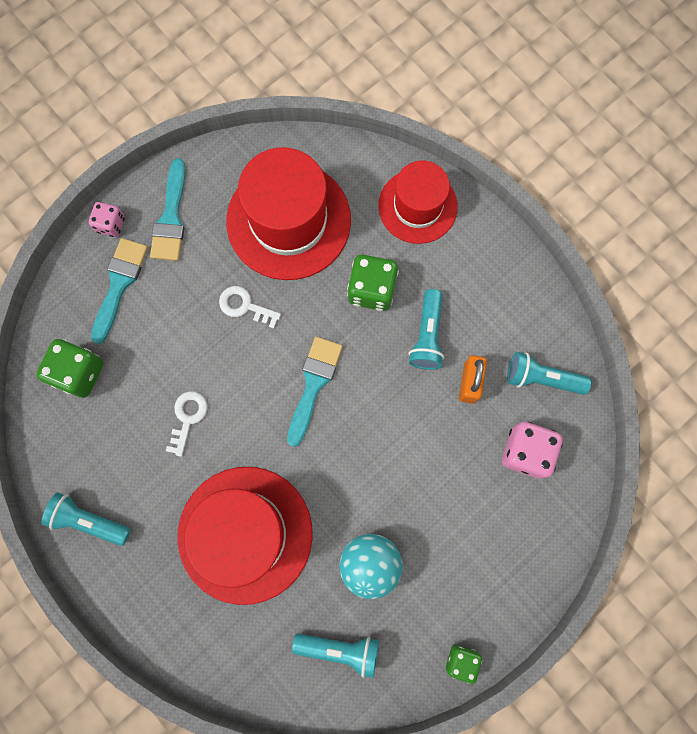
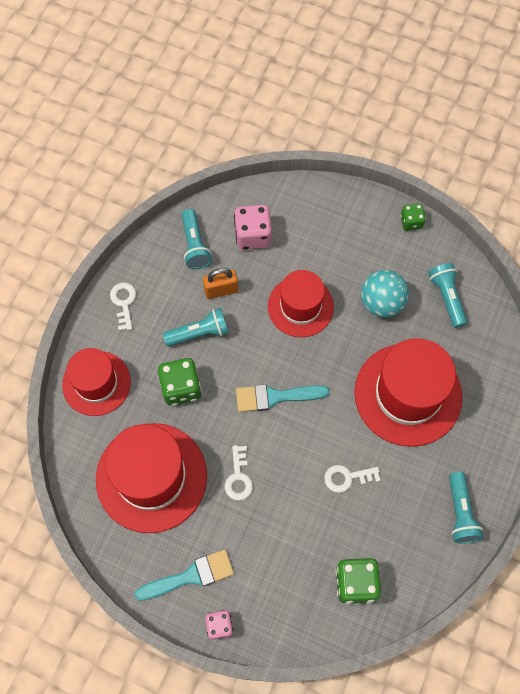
camera: 115 degrees left, 10 degrees down
turquoise brush [91,238,148,344] -> none
none -> white key [110,283,136,331]
none -> red hat [268,270,334,337]

